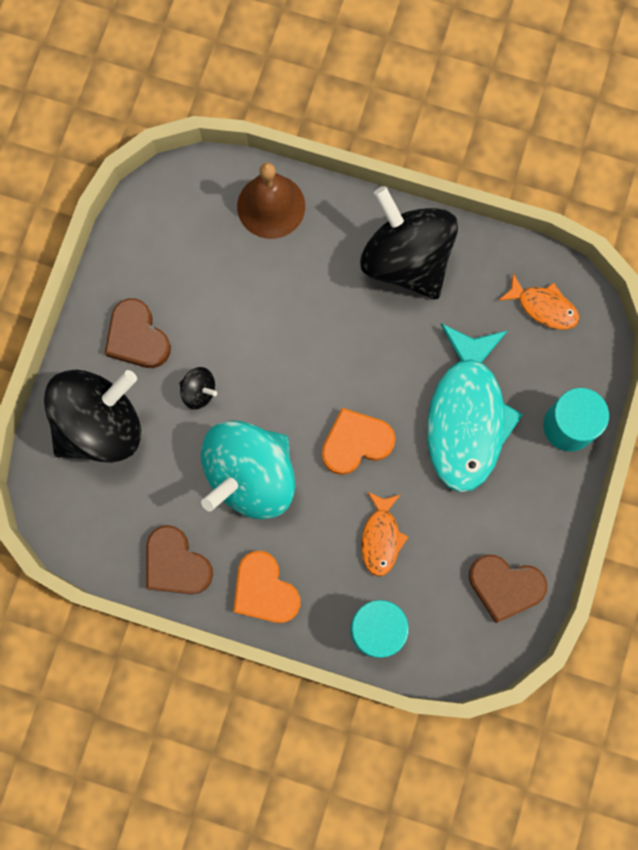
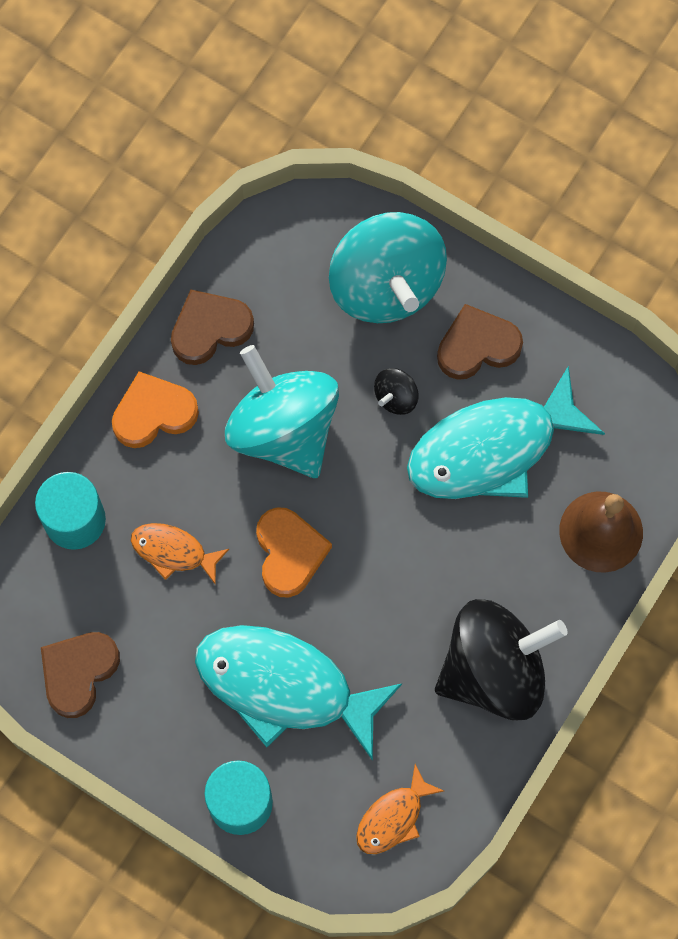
camera: 105 degrees right, 5 degrees down
black spinning top [44,370,141,463] -> turquoise spinning top [329,212,447,323]
none -> turquoise fish [407,365,605,499]

